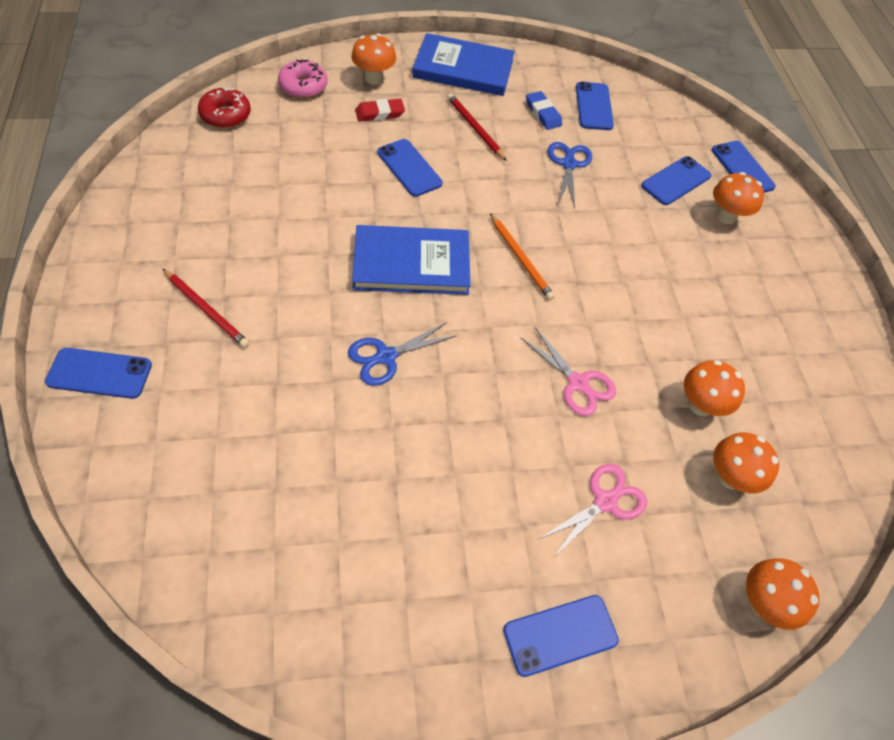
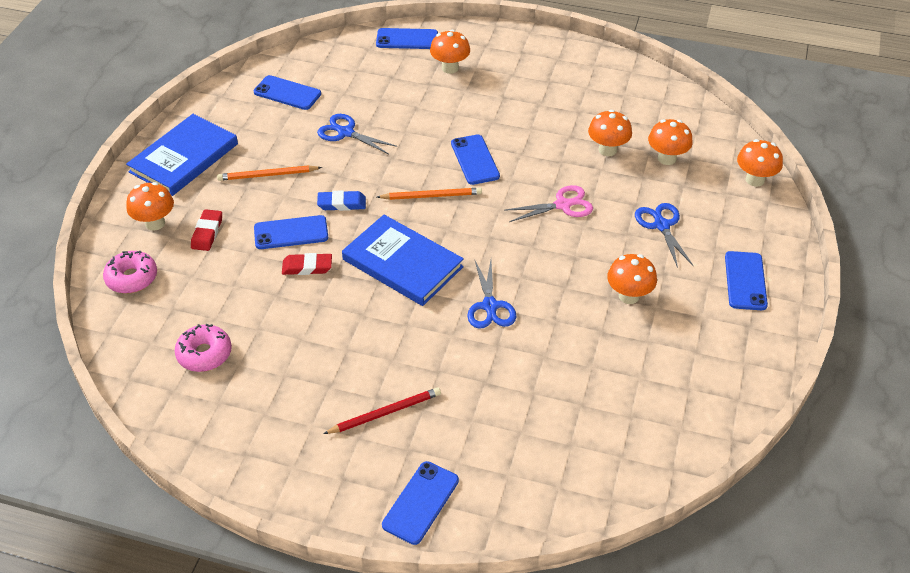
camera: 60 degrees left, 10 degrees down
red donut [198,87,251,128] -> none
blue book [352,225,471,295] -> blue book turned 75 degrees counterclockwise [342,215,464,306]
red pencil [447,93,507,161] -> orange pencil [217,165,322,181]
blue eraser [526,91,562,130] -> blue eraser moved to [317,190,366,211]
pink scissors [539,464,647,557] -> blue scissors [635,203,693,268]
blue phone [641,156,711,205] -> blue phone moved to [451,134,500,185]
none -> pink donut [175,324,232,372]
none -> red eraser [282,253,332,275]
none -> orange mushroom [607,254,657,304]

